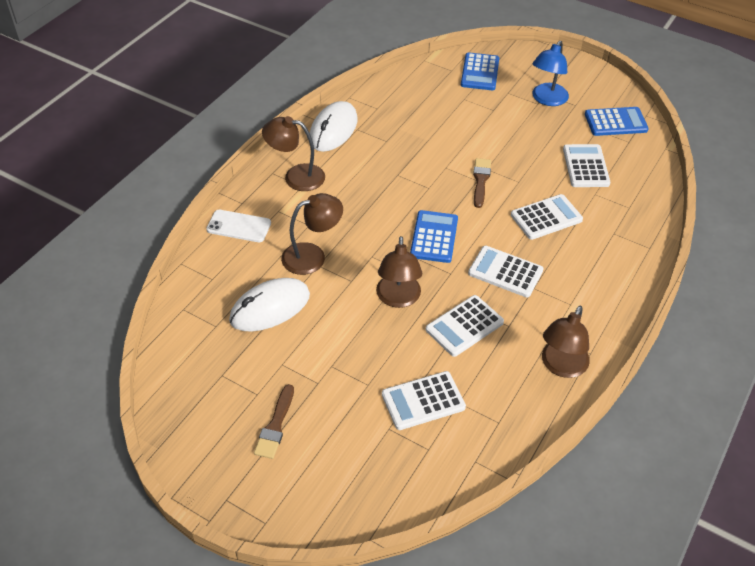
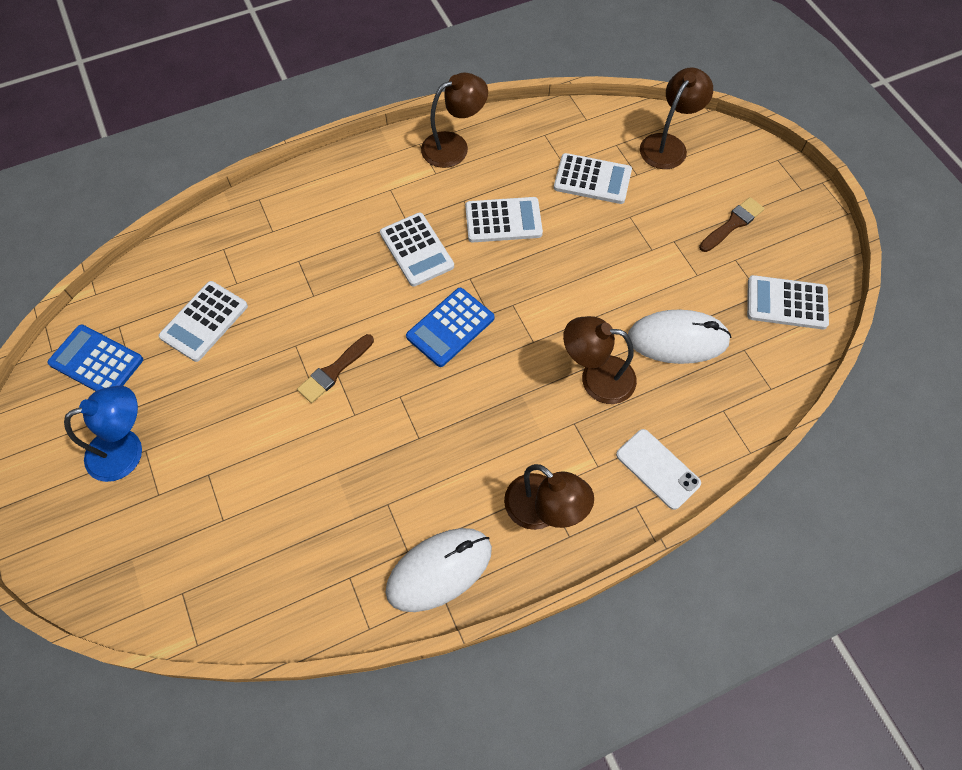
camera: 145 degrees left, 15 degrees up
brown lamp [376,236,422,308] -> brown lamp moved to [640,67,713,169]
blue calculator [461,52,499,90] -> none
white calculator [511,194,583,240] -> white calculator moved to [747,275,829,329]

